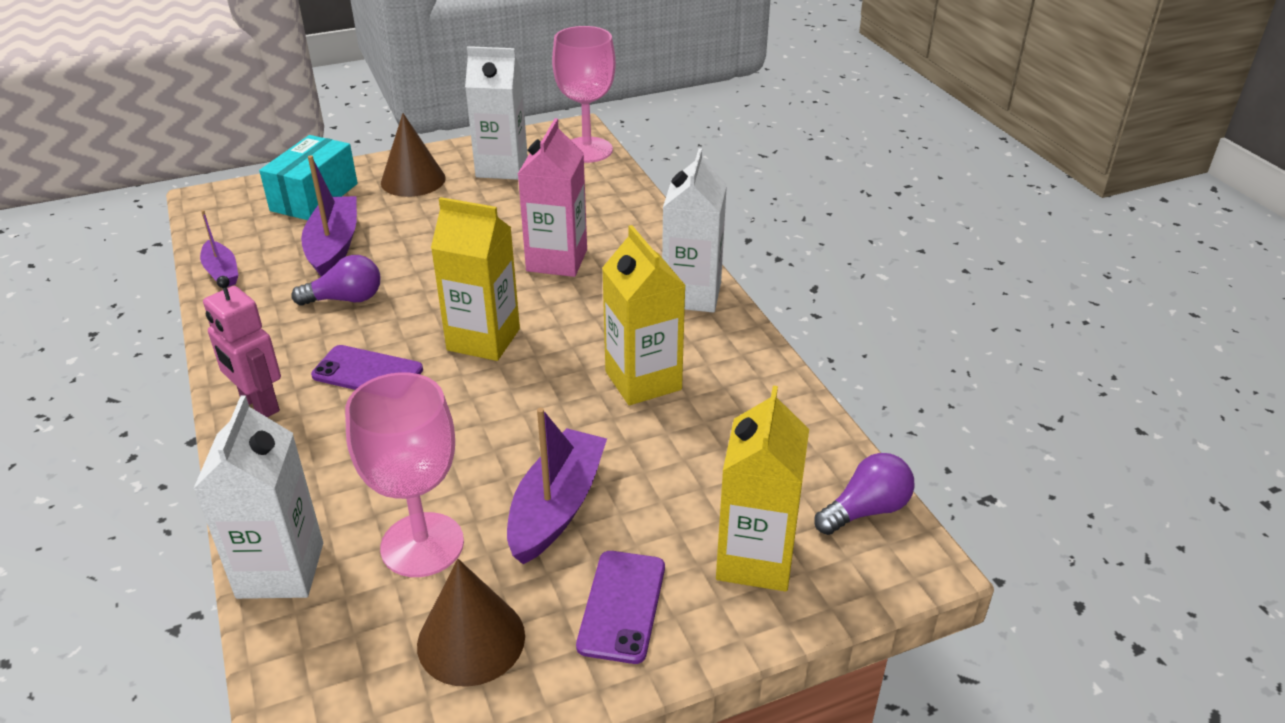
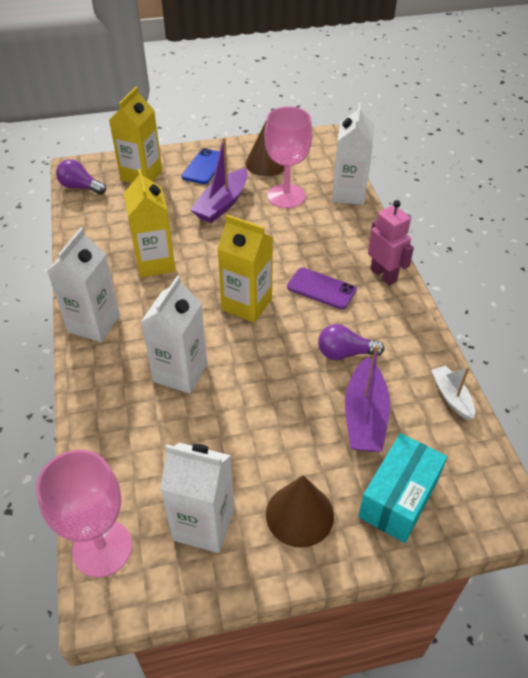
camera: 170 degrees left, 10 degrees up
purple boat [200,210,238,287] -> white boat [431,366,475,420]
pink carton [518,118,587,277] -> white carton [141,275,207,394]
purple phone [576,551,665,664] -> blue phone [181,148,220,184]
purple light bulb [814,453,915,535] -> purple light bulb turned 45 degrees clockwise [56,159,106,195]

